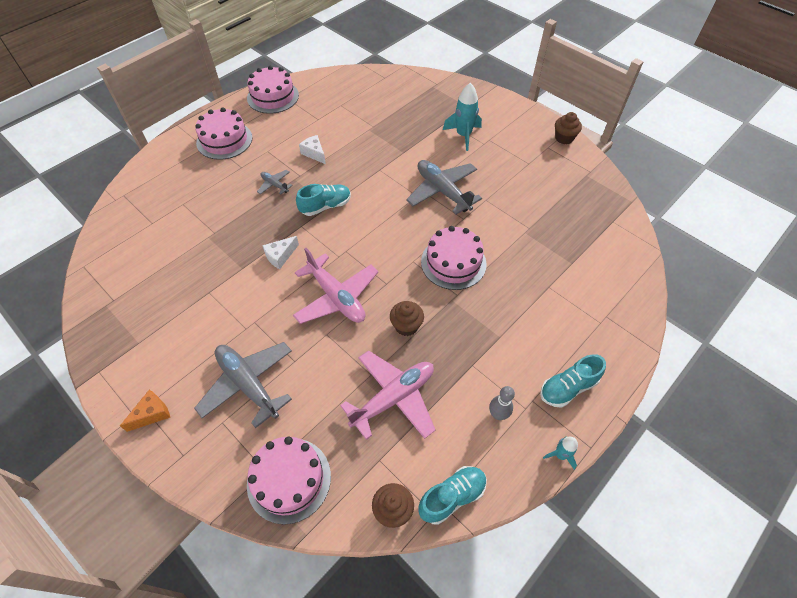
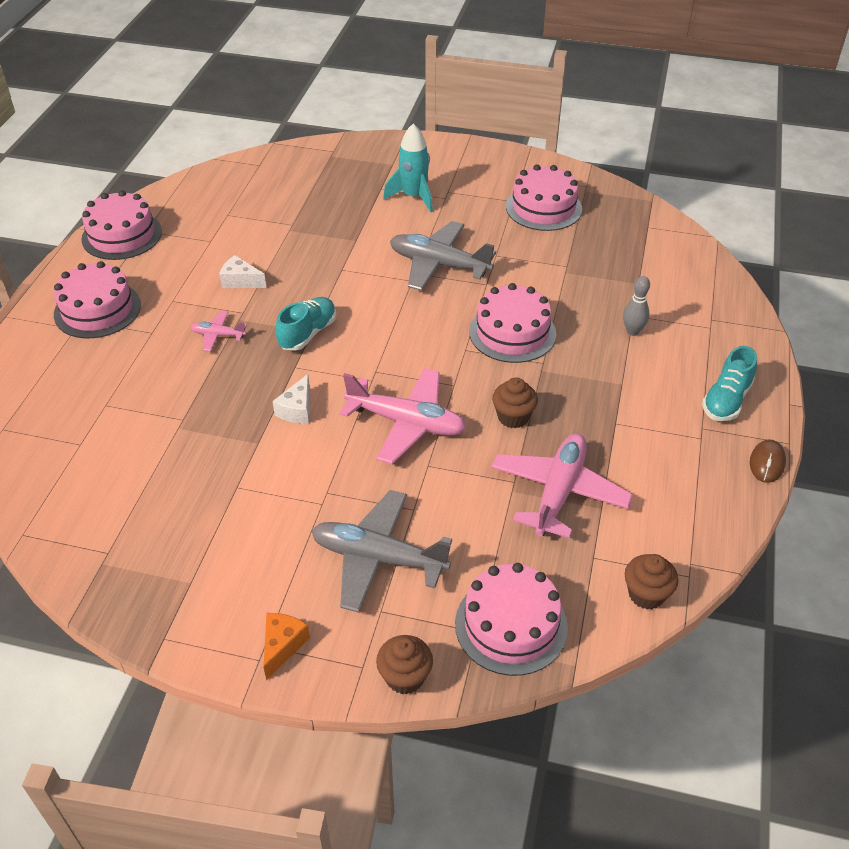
camera: 30 degrees left, 10 degrees down
grey plane [257,170,293,194] -> pink plane [191,311,247,351]
turquoise shoe [418,466,487,525] -> none
grey bowling pin [489,386,515,420] -> grey bowling pin moved to [623,276,650,336]
turquoise rocket [543,437,578,470] -> brown mouse [750,439,786,483]
brown cupcake [555,112,582,144] -> brown cupcake moved to [376,635,433,694]
none -> pink cake [506,165,582,231]

